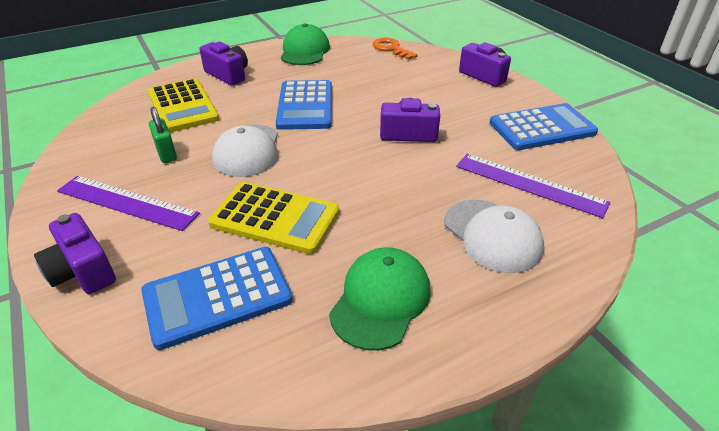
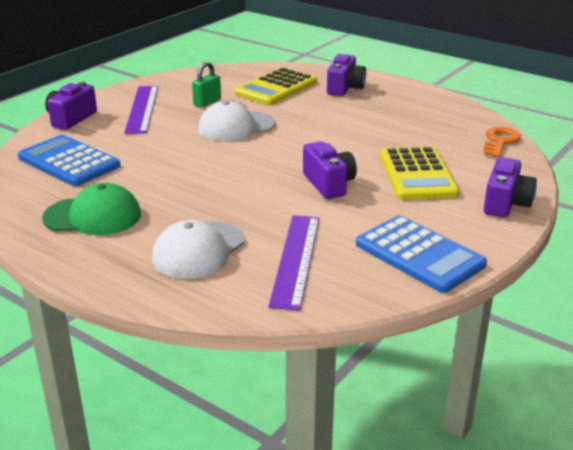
camera: 65 degrees right, 10 degrees down
yellow calculator [208,182,339,254] -> yellow calculator moved to [380,146,459,200]
blue calculator [276,80,332,130] -> none
green cap [281,23,330,65] -> none

